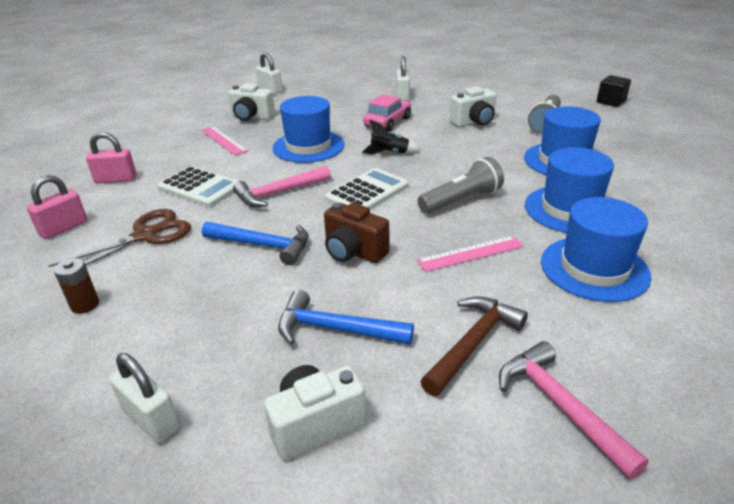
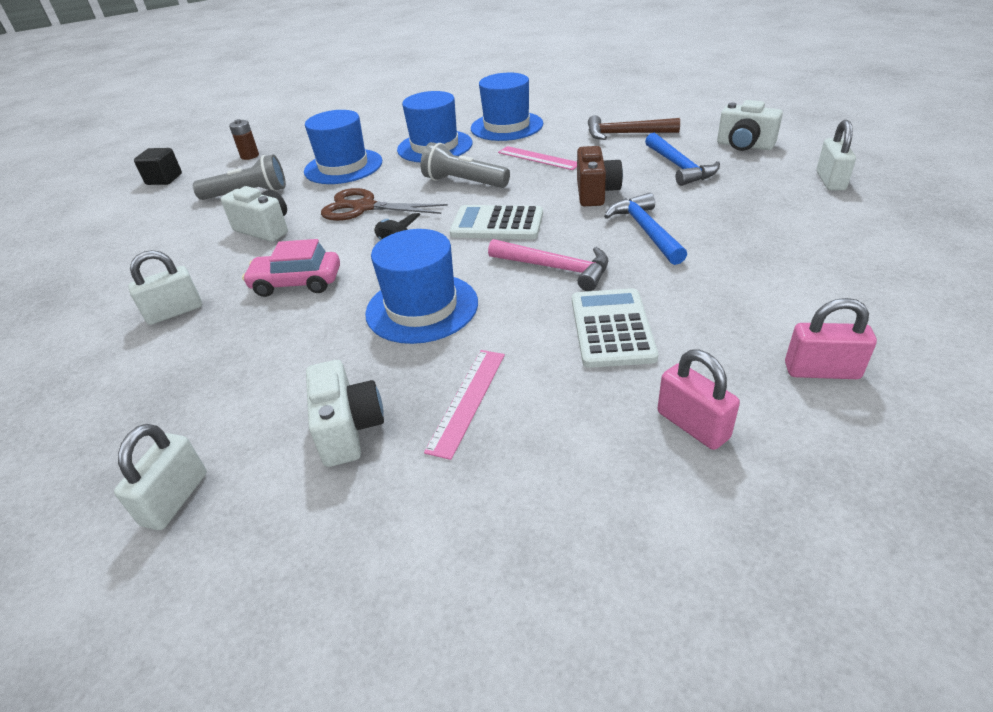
camera: 120 degrees left, 5 degrees up
brown scissors [48,209,191,267] -> brown scissors moved to [321,188,448,221]
brown battery [54,258,99,314] -> brown battery moved to [229,119,259,160]
pink hammer [499,341,649,480] -> none

